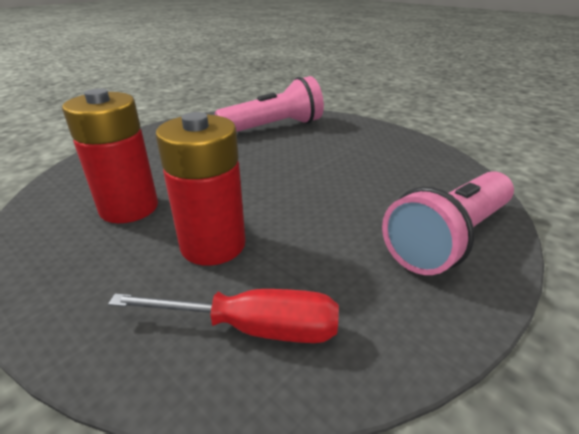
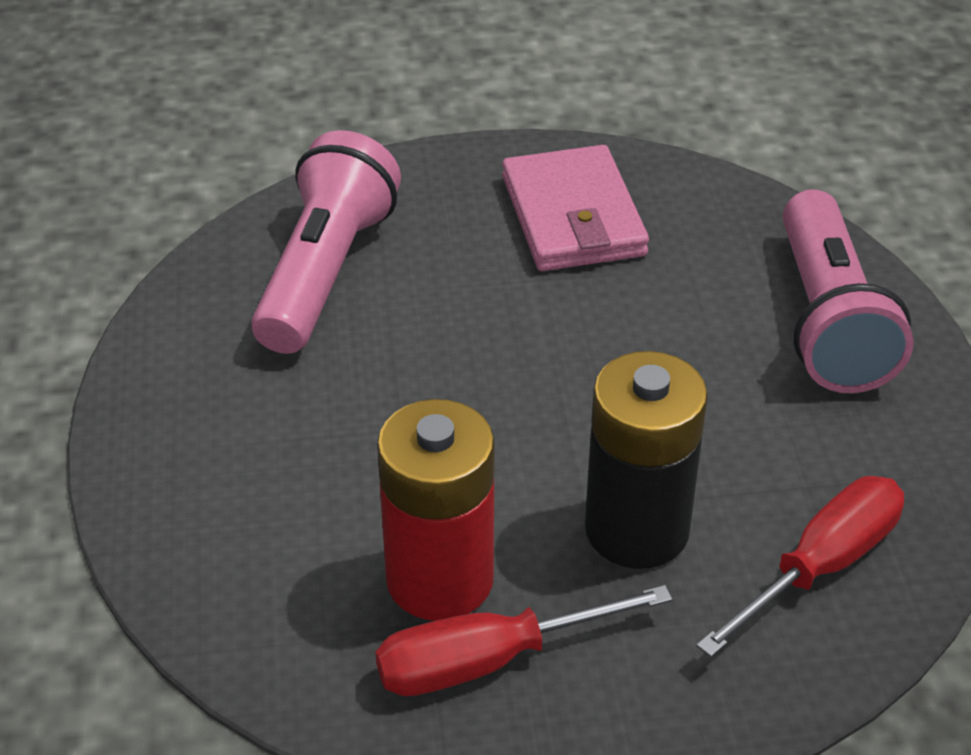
camera: 50 degrees left, 10 degrees up
red battery [156,112,246,266] -> black battery [585,351,708,569]
none -> red screwdriver [375,585,672,696]
none -> pink wallet [502,145,649,271]

